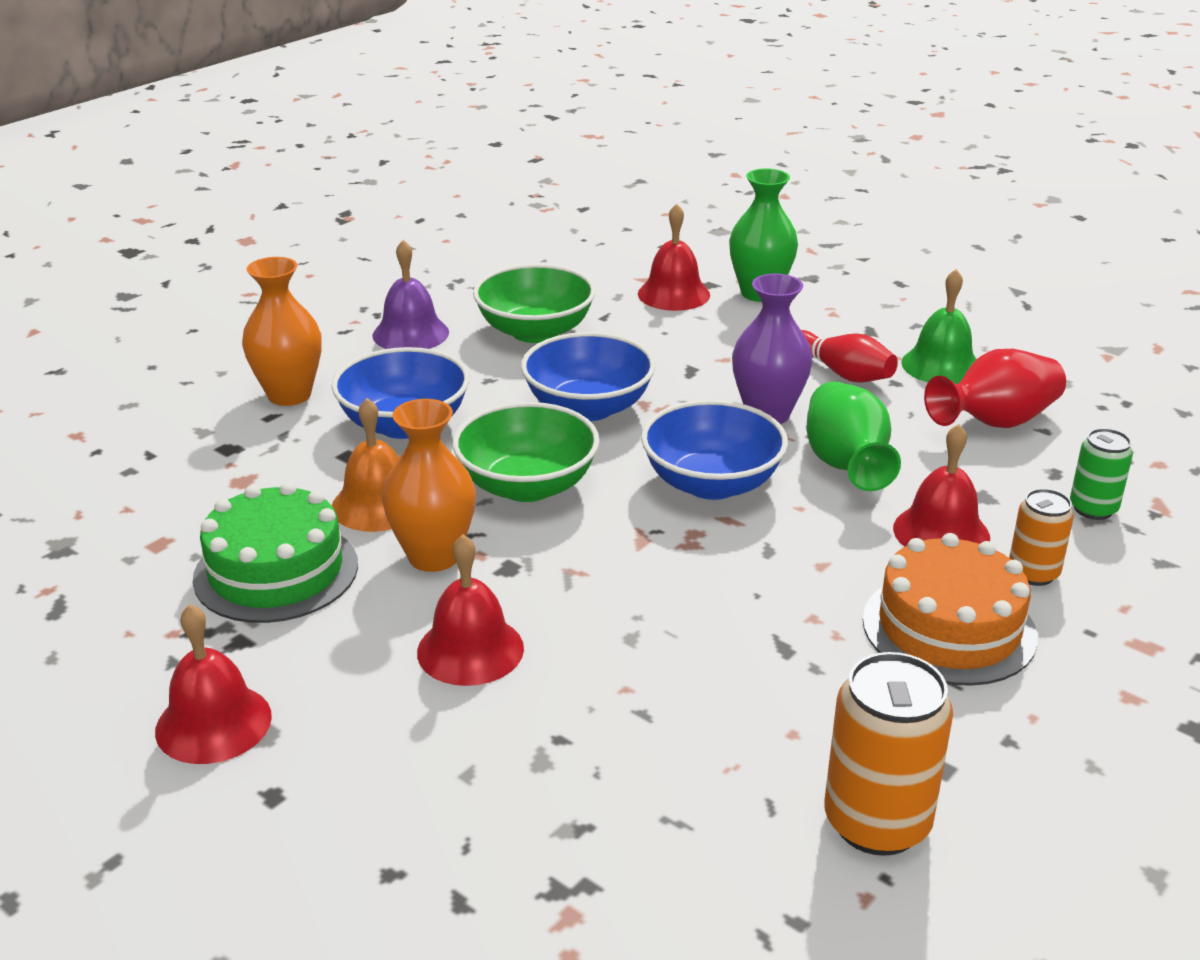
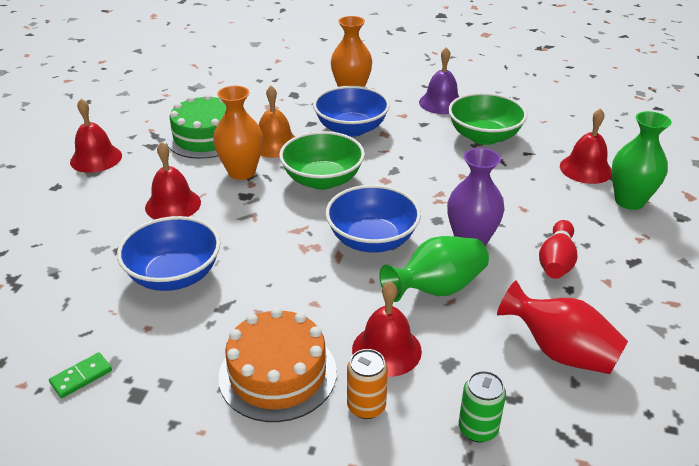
camera: 65 degrees right, 5 degrees up
blue bowl [521,332,655,421] -> blue bowl moved to [117,216,220,291]
orange can [824,652,953,856] -> green domino [49,352,112,398]
green bell [901,269,976,384] -> none

